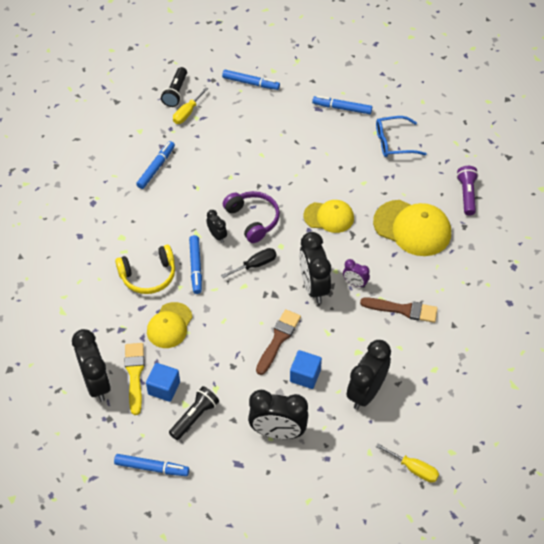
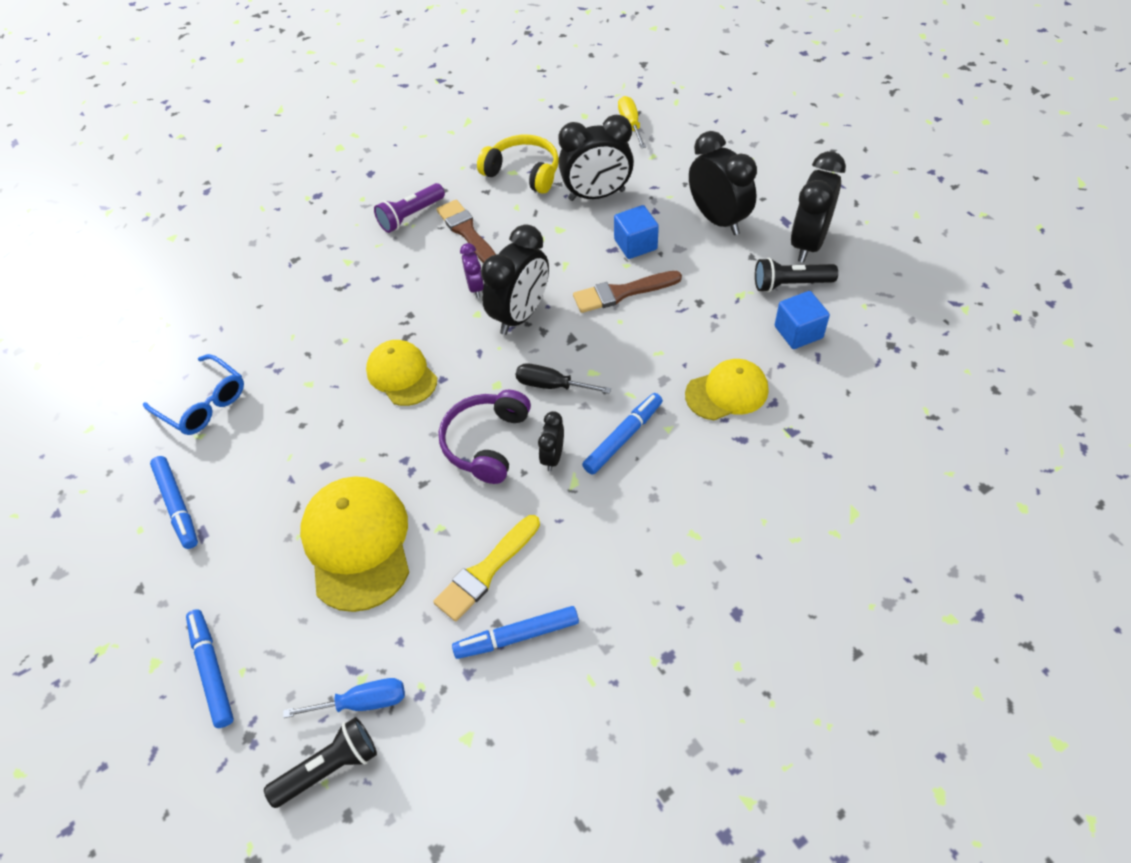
camera: 130 degrees left, 0 degrees up
black clock [72,329,111,402] -> black clock moved to [790,151,846,262]
blue marker [114,454,189,476] -> none
yellow headphones [115,245,175,294] -> yellow headphones moved to [477,135,559,194]
yellow brush [125,343,145,415] -> yellow brush moved to [433,515,540,622]
yellow screwdriver [173,87,208,124] -> blue screwdriver [283,678,405,718]
yellow cap [373,200,451,256] -> yellow cap moved to [300,476,409,612]
purple flashlight [457,166,478,215] -> purple flashlight moved to [374,183,445,233]

